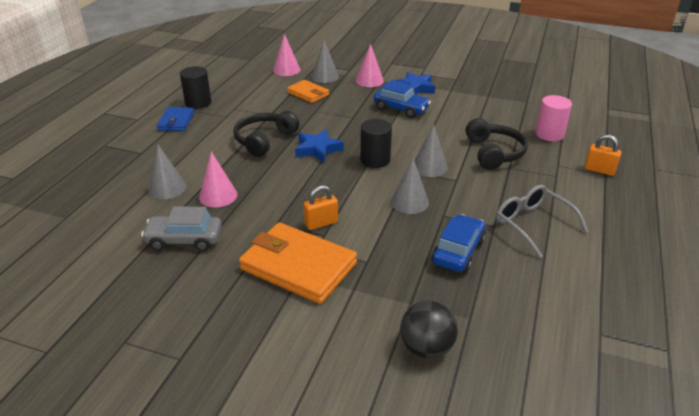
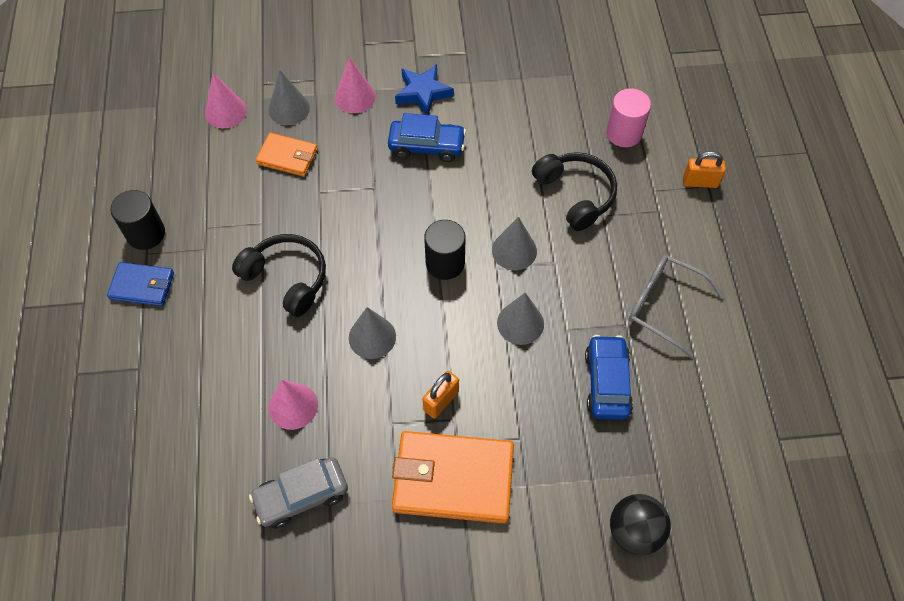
camera: 25 degrees left, 25 degrees up
grey cone [148,145,187,199] -> grey cone moved to [349,307,396,359]
blue wallet [157,107,194,131] -> blue wallet turned 60 degrees counterclockwise [107,262,174,306]
black headphones [233,111,299,157] -> black headphones turned 120 degrees clockwise [232,234,326,317]
blue star [295,129,343,163] -> none

